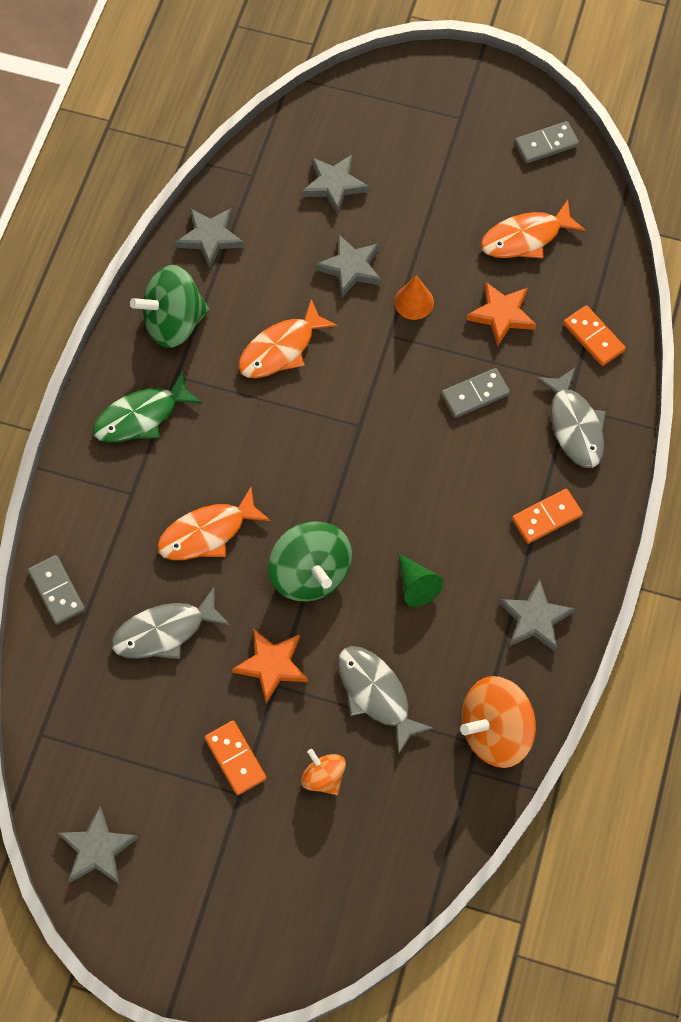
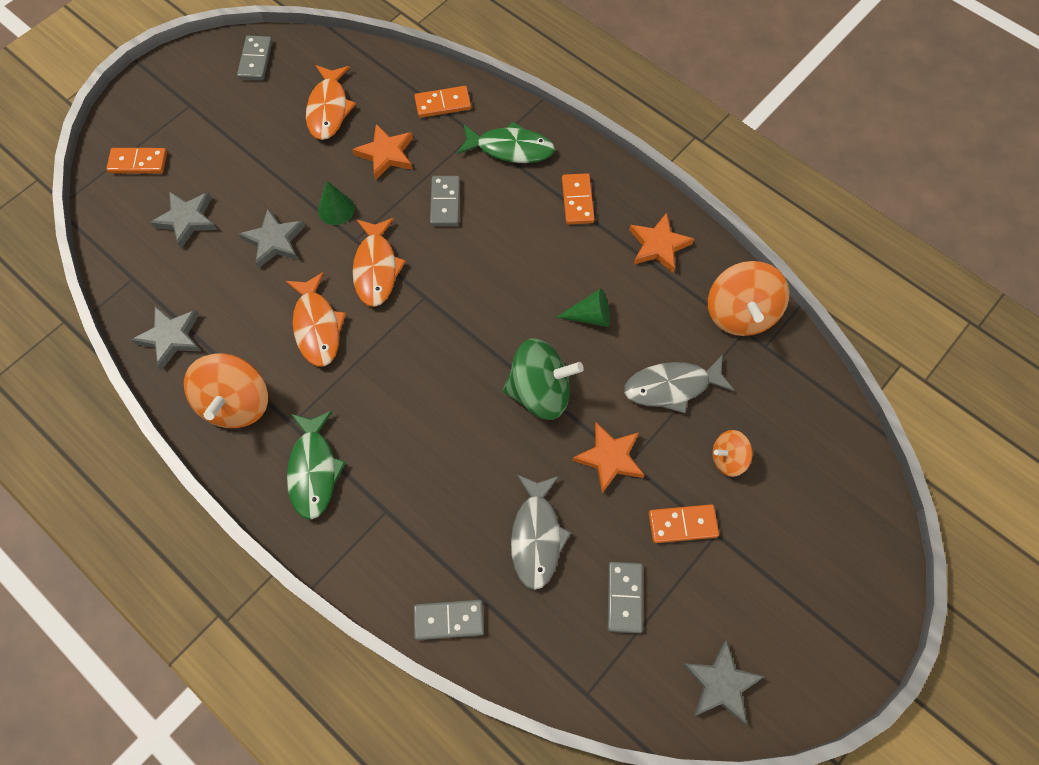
camera: 65 degrees left, 0 degrees up
green spinning top [130,265,210,348] -> orange spinning top [184,353,268,428]
orange fish [157,487,271,560] -> orange fish moved to [353,218,406,307]
orange cone [394,275,434,320] -> green cone [318,181,355,225]
grey star [499,579,575,652] -> orange star [629,213,694,273]
grey fish [536,368,606,468] -> green fish [457,121,555,163]
none -> orange domino [106,148,167,173]
none -> grey domino [608,562,643,633]

